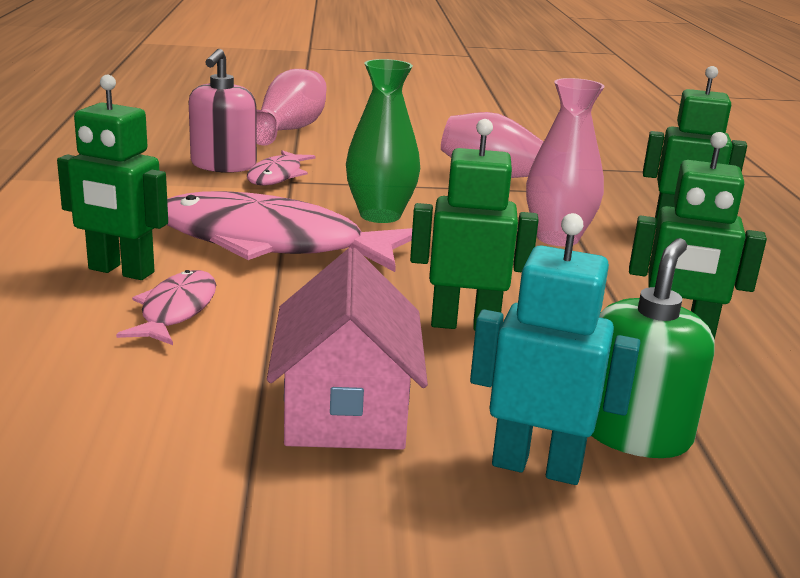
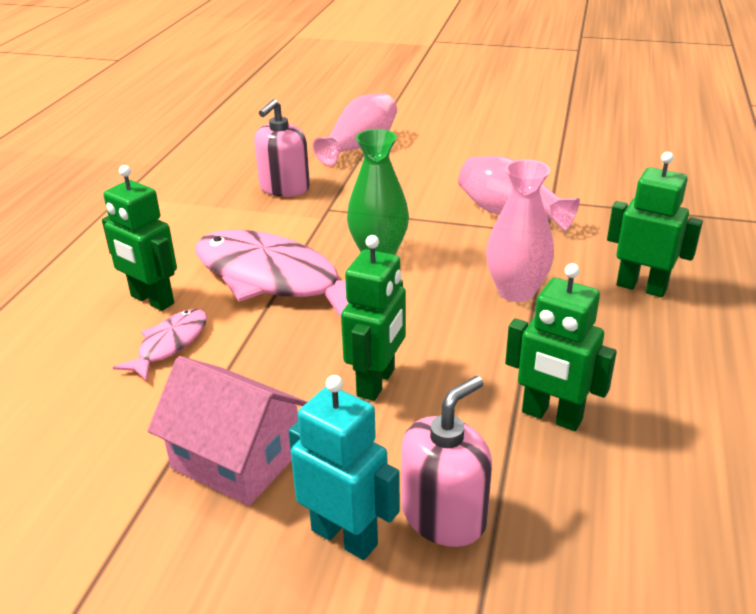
camera: 20 degrees right, 10 degrees up
pink fish [247,150,316,186] -> none
pink house [267,248,428,450] -> pink house turned 75 degrees counterclockwise [148,356,307,506]
green robot [410,119,539,331] -> green robot turned 90 degrees clockwise [341,235,406,401]
green soap dispenser [591,238,715,458] -> pink soap dispenser [402,376,492,547]

